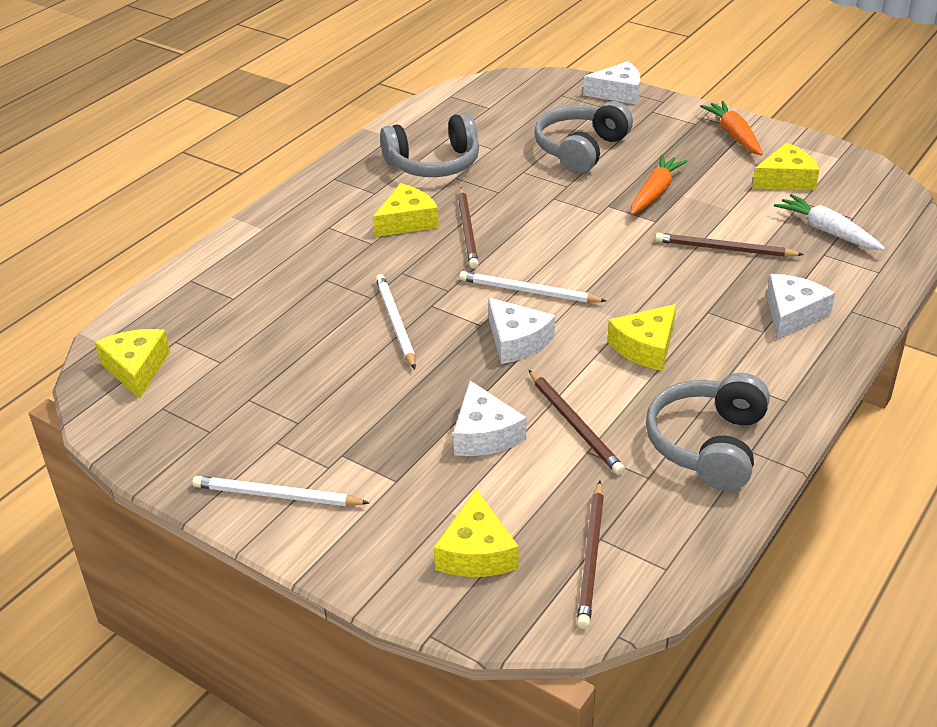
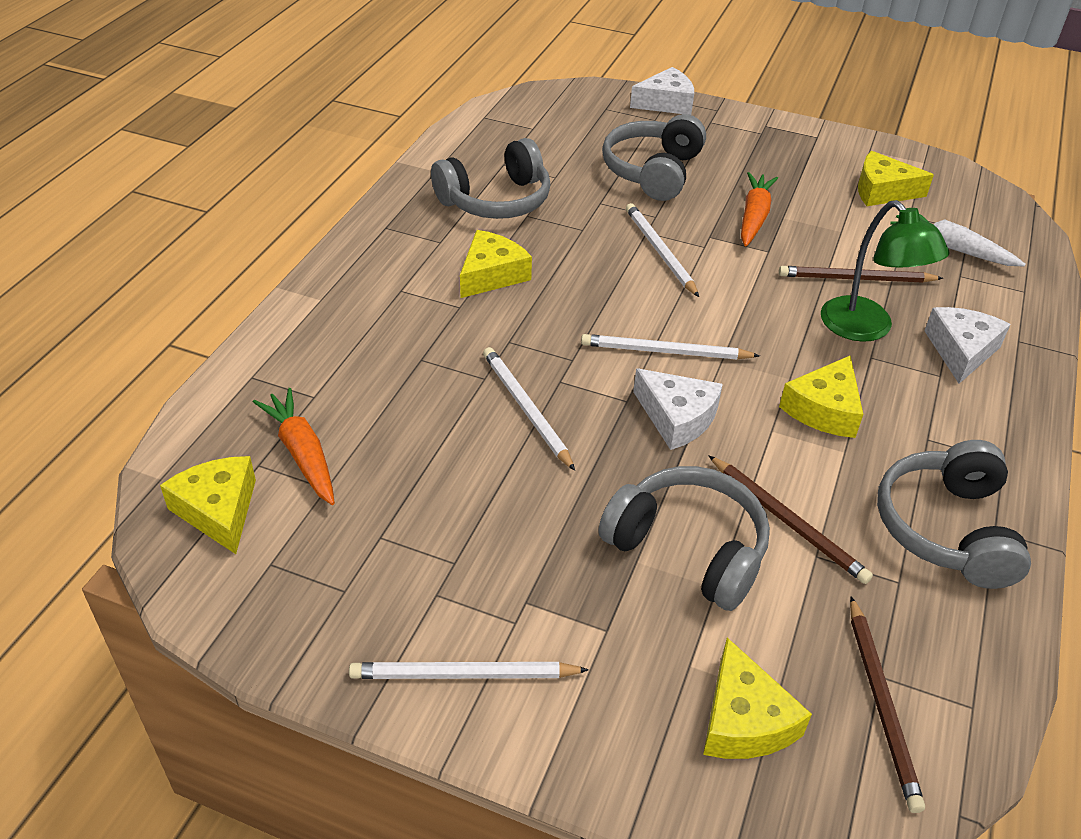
camera: 15 degrees left, 5 degrees up
white cheese [453,381,526,456] -> grey headphones [599,466,770,611]
brown pencil [458,187,479,268] -> none
orange carrot [700,101,763,155] -> orange carrot moved to [253,388,335,505]
yellow cheese [752,143,820,190] -> yellow cheese turned 135 degrees counterclockwise [858,151,934,206]
none -> white pencil [626,203,699,297]
none -> green lamp [821,200,949,342]

